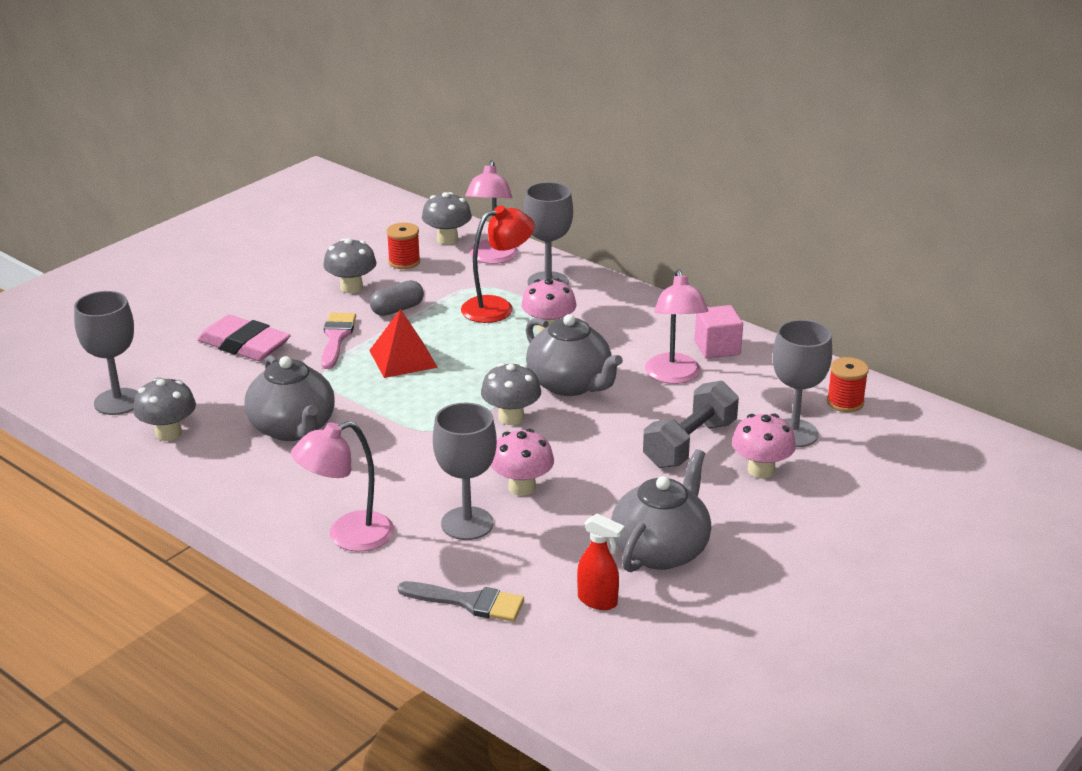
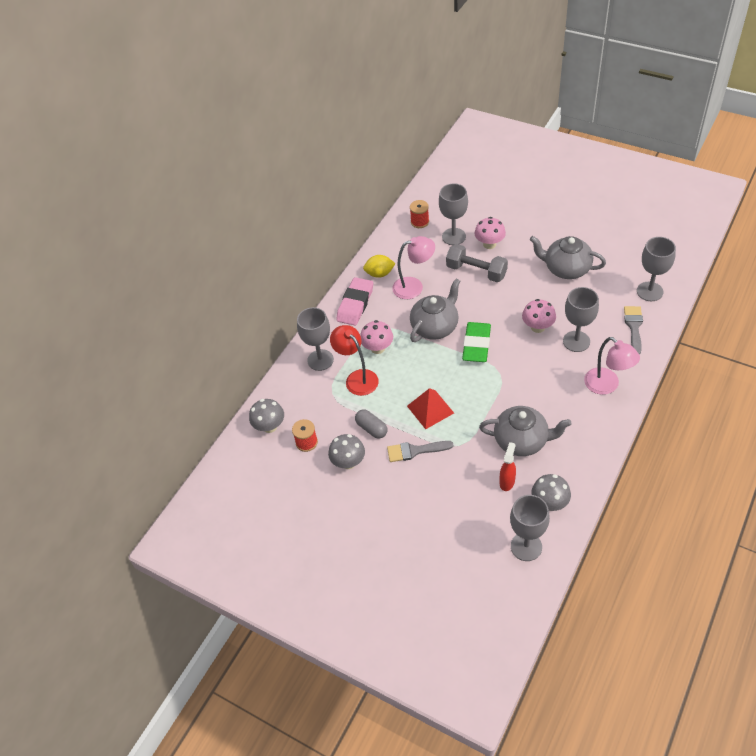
camera: 95 degrees left, 20 degrees up
pink eraser [197,315,291,361] -> pink eraser moved to [336,277,373,325]
grey teapot [244,355,335,441] -> grey teapot turned 45 degrees clockwise [479,406,572,456]
pink brush [321,313,356,369] -> grey brush [387,441,453,462]
pink lamp [465,160,518,264] -> none
grey mushroom [481,363,541,425] -> green eraser [462,322,491,362]
red spray bottle [577,514,625,610] -> red spray bottle moved to [500,442,516,491]
pink cube [694,305,743,359] -> yellow lemon [363,255,396,278]
none -> grey goblet [637,237,676,301]

